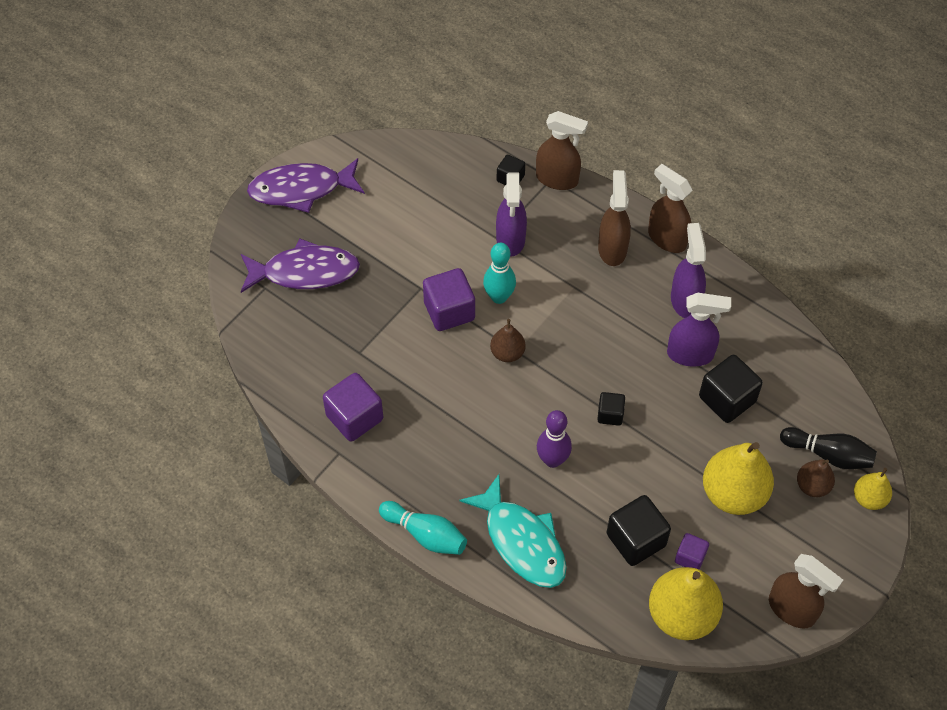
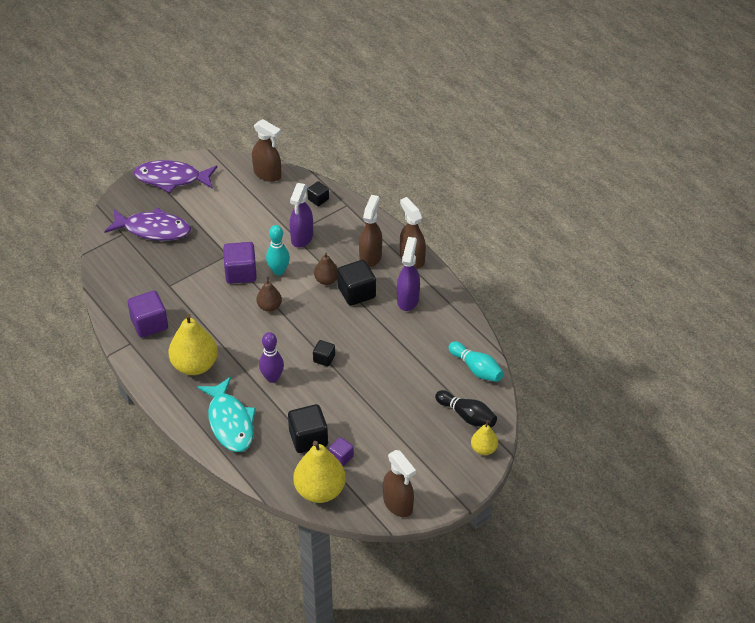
camera: 15 degrees right, 10 degrees down
turquoise bowling pin [379,501,467,555] -> turquoise bowling pin moved to [448,341,504,382]
brown spray bottle [536,111,588,190] -> brown spray bottle moved to [252,119,281,182]
purple spray bottle [667,293,731,366] -> none
black cube [699,355,763,423] -> black cube moved to [337,260,376,306]
yellow pear [703,442,774,515] -> yellow pear moved to [169,314,218,375]
brown pear [797,459,835,497] -> brown pear moved to [314,253,338,285]

